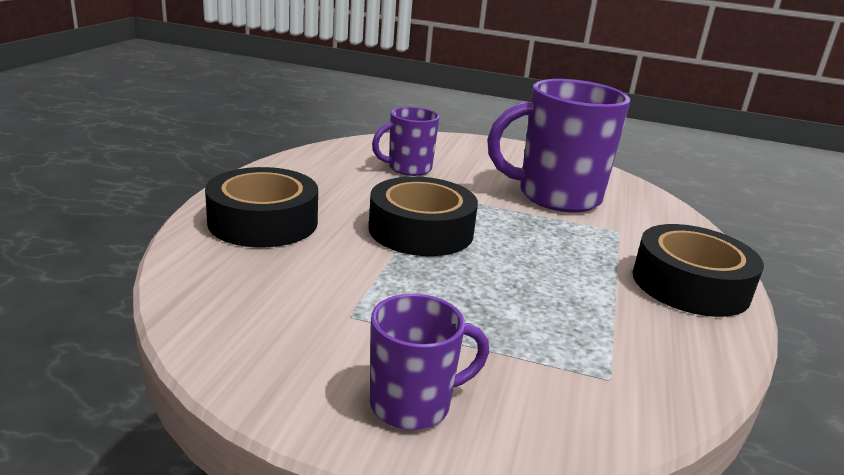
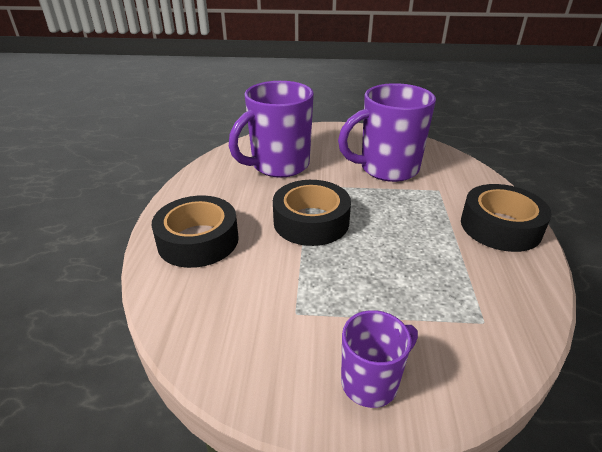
camera: 10 degrees left, 10 degrees up
purple mug [372,107,440,176] -> purple mug [229,81,314,178], size x1.81

